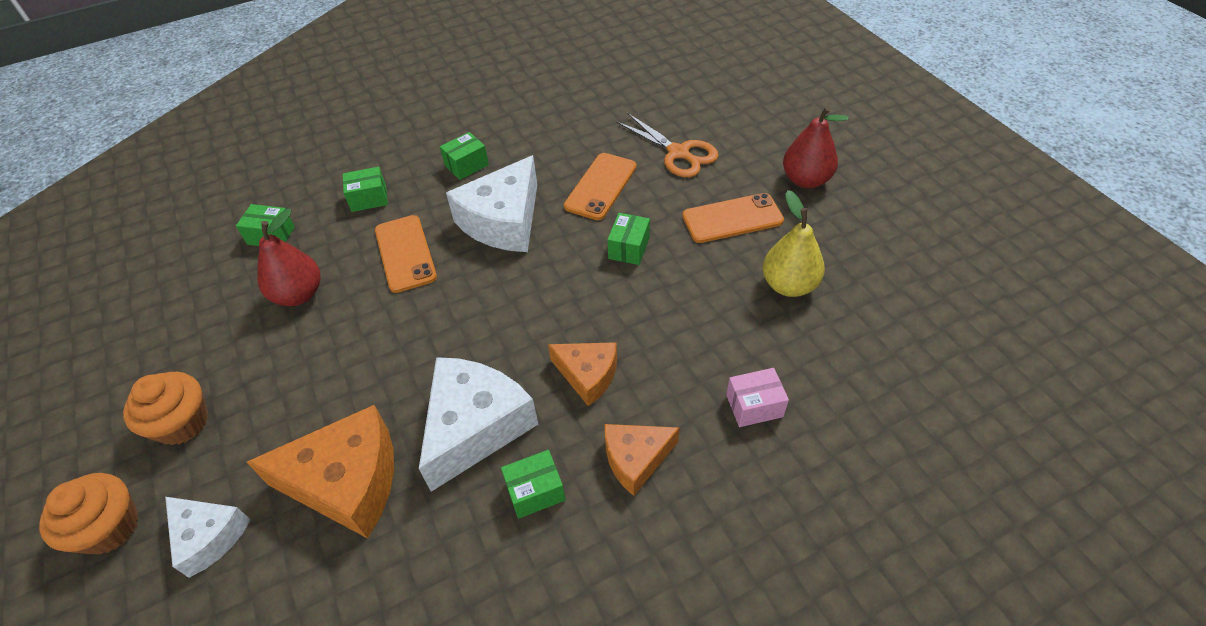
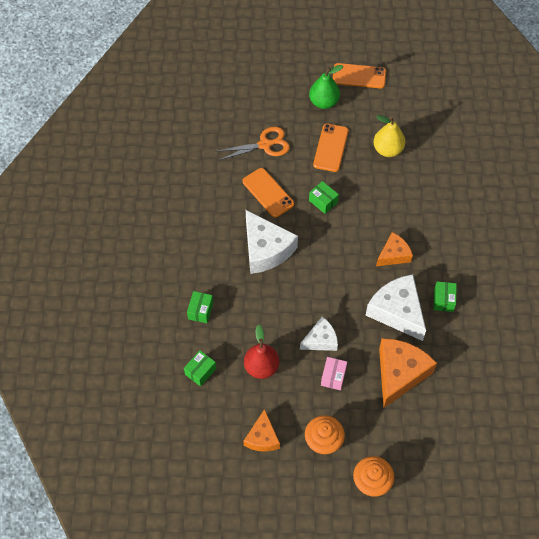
camera: 65 degrees left, 10 degrees up
white cheese [165,497,251,578] -> white cheese moved to [300,317,338,351]
orange phone [375,215,437,293] -> orange phone moved to [333,63,386,88]
green box [440,132,489,180] -> none
orange cheese [605,424,680,496] -> orange cheese moved to [244,409,280,452]
pink box [726,368,789,427] -> pink box moved to [321,357,347,390]
red pear [783,106,849,188] -> green pear [309,65,343,109]

